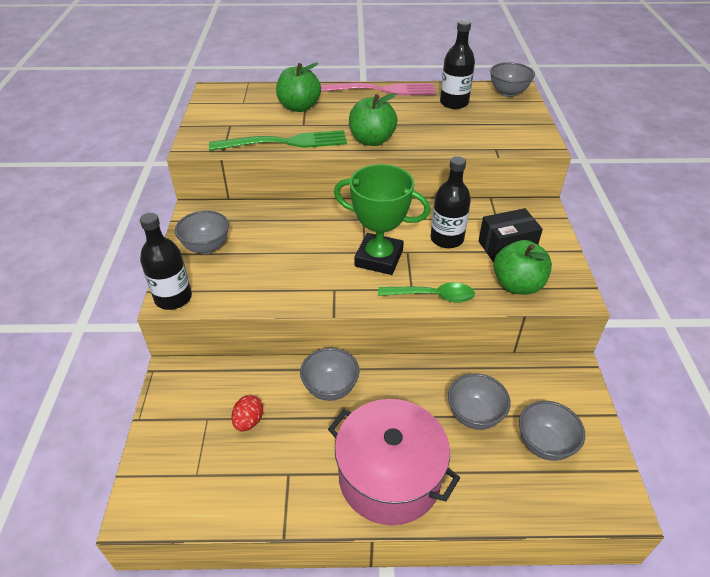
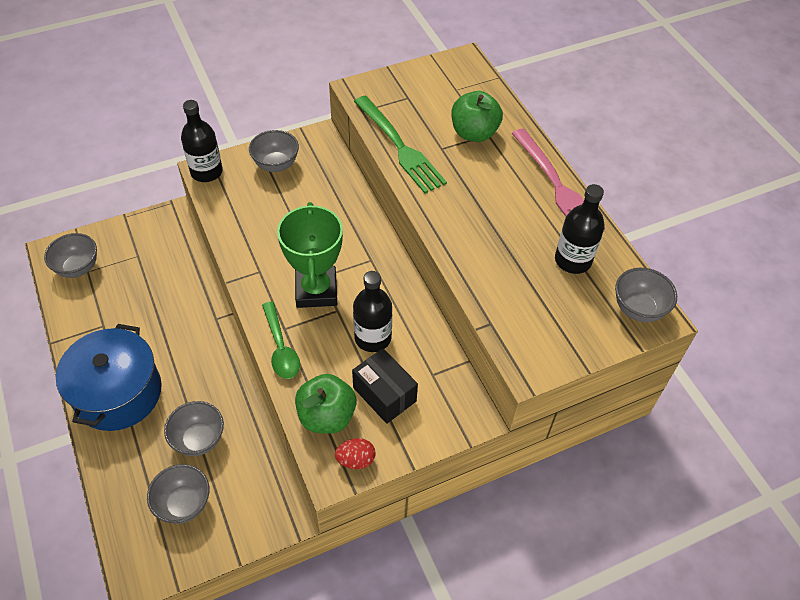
camera: 65 degrees right, 10 degrees up
red egg [231,395,263,431] -> red egg moved to [335,438,375,469]
grey bowl [300,348,360,401] -> grey bowl moved to [44,233,97,278]
pink pot [328,399,460,525] -> blue pot [56,324,162,431]
green apple [349,93,397,146] -> none

